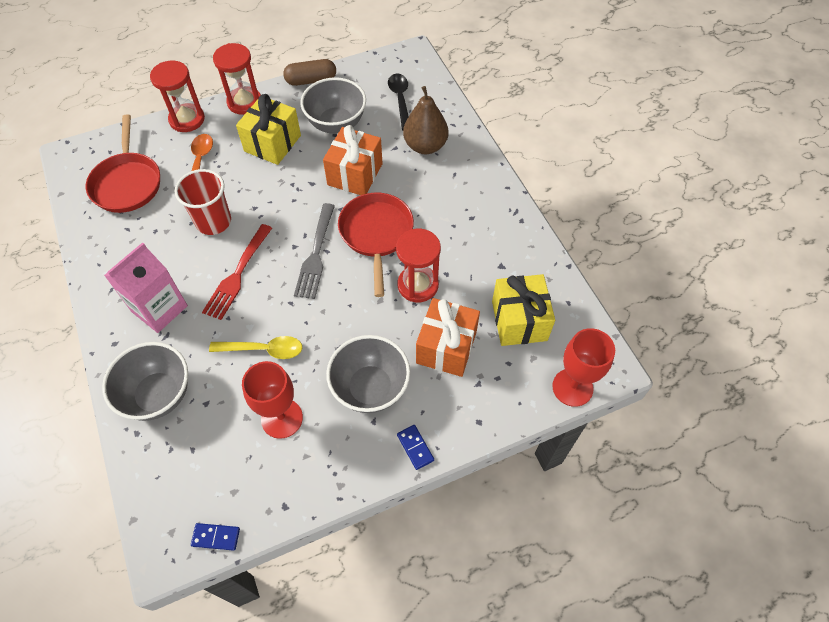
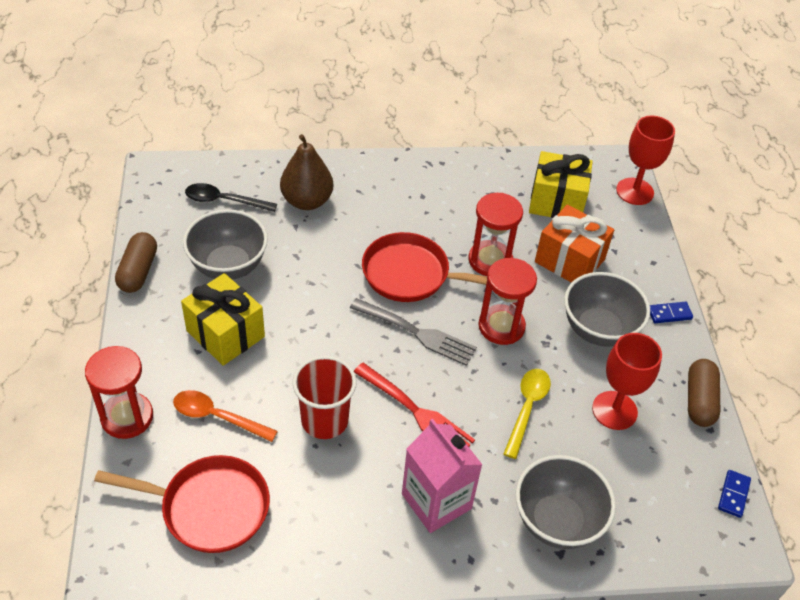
camera: 75 degrees left, 10 degrees down
red hourglass [213,43,261,115] -> red hourglass moved to [478,258,537,345]
orange gift [323,125,383,195] -> none
none -> brown capsule [688,359,720,427]

